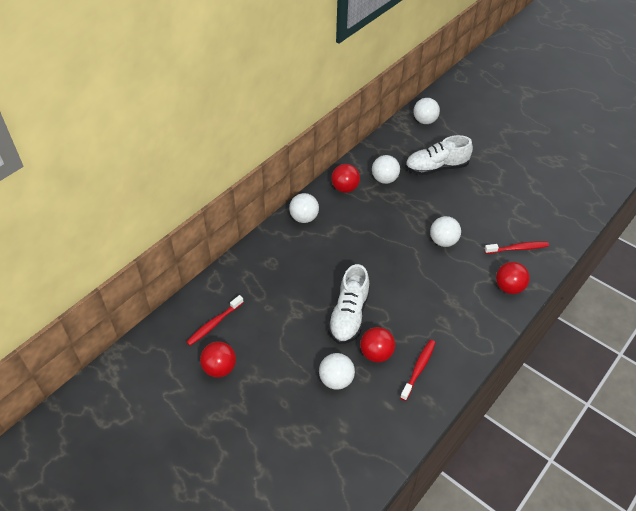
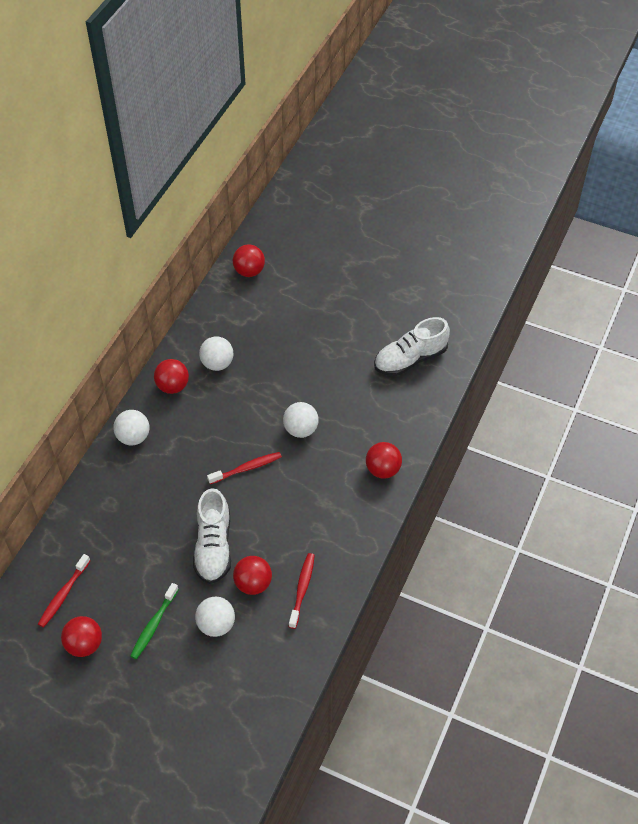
camera: 15 degrees left, 5 degrees up
white shoe [405,135,473,175] -> white shoe moved to [374,317,450,376]
white ball [413,98,440,124] -> red ball [233,244,265,277]
red toothbrush [484,241,549,254] -> red toothbrush moved to [207,452,282,484]
none -> green toothbrush [130,583,179,659]

